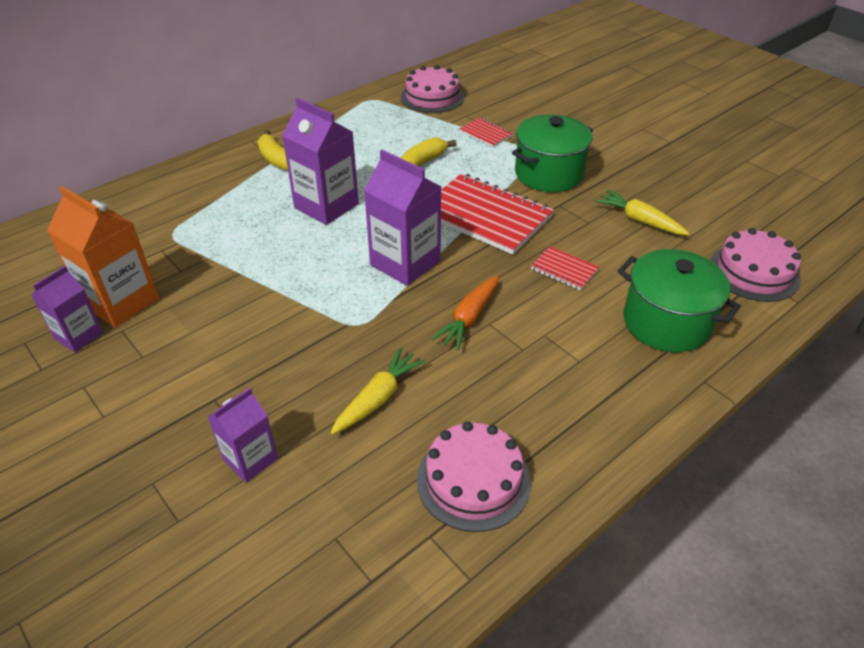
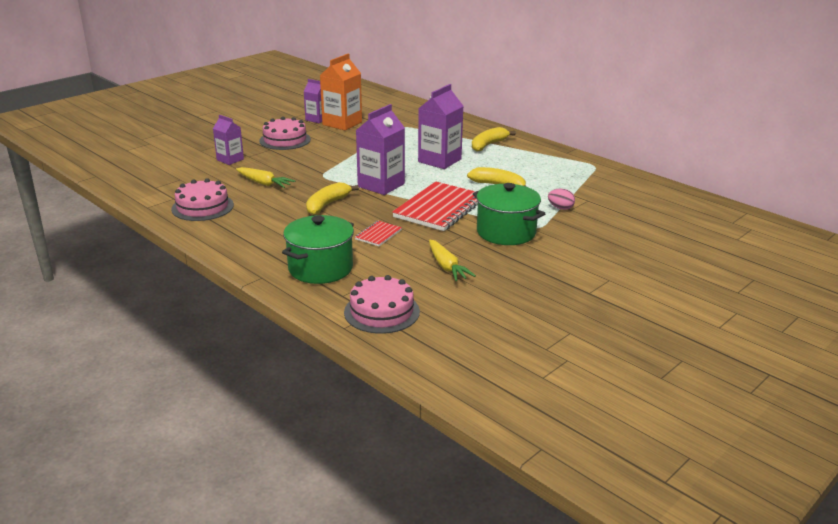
camera: 85 degrees right, 15 degrees down
pink cake [400,65,464,113] -> pink cake moved to [259,117,311,150]
orange carrot [431,275,499,350] -> yellow banana [306,182,359,215]
red notebook [459,118,513,147] -> pink egg [548,188,575,210]
yellow carrot [595,190,689,235] -> yellow carrot turned 120 degrees clockwise [429,240,476,281]

